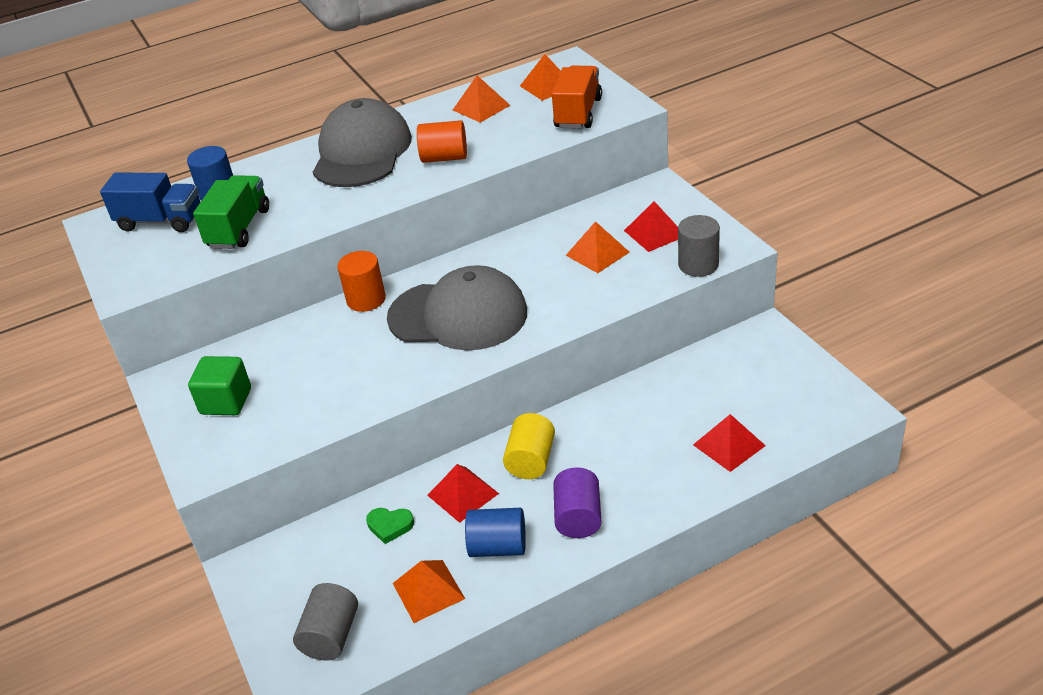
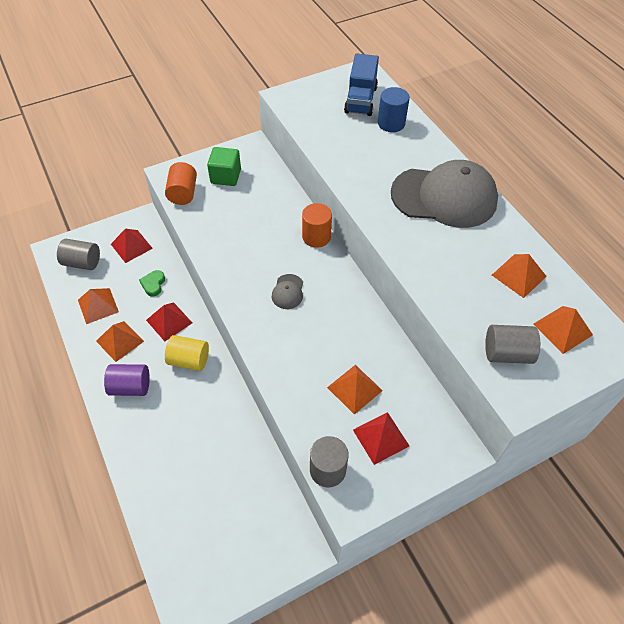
camera: 85 degrees right, 15 degrees up
green truck [193,175,269,249] -> none
grey cap [387,265,527,350] -> grey cap [272,274,303,309], size x0.40
orange cylinder [417,120,467,163] -> orange cylinder moved to [165,162,197,205]
blue cylinder [465,508,526,557] -> orange pyramid [96,321,144,362]
orange truck [552,66,602,129] -> grey cylinder [485,325,540,364]
red pyramid [693,414,766,472] -> red pyramid moved to [111,229,153,263]

